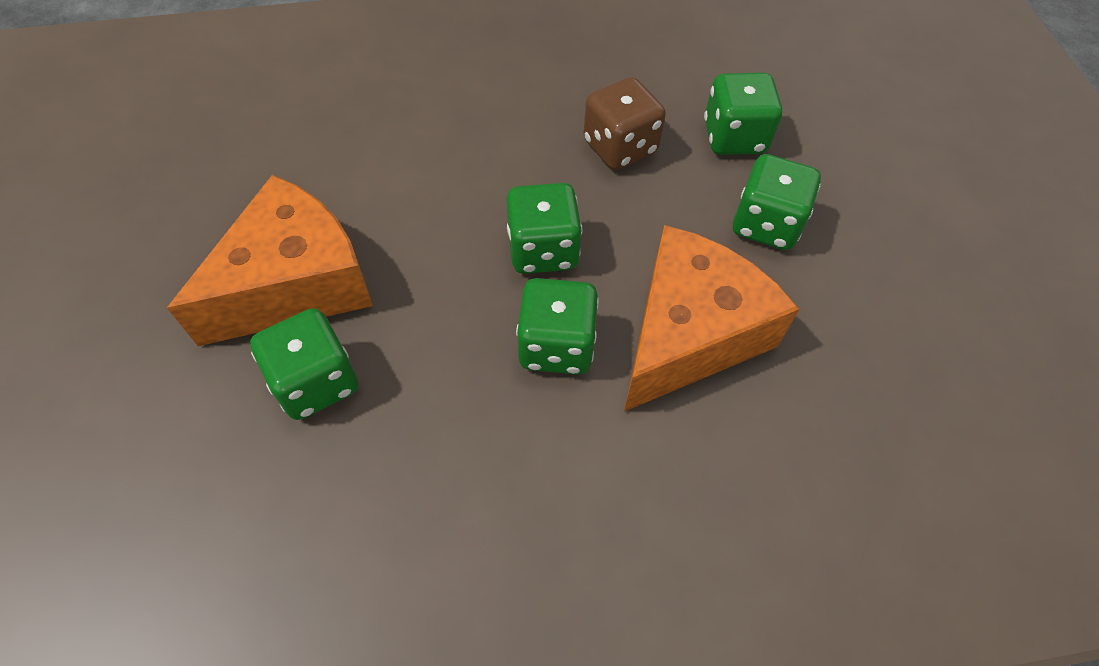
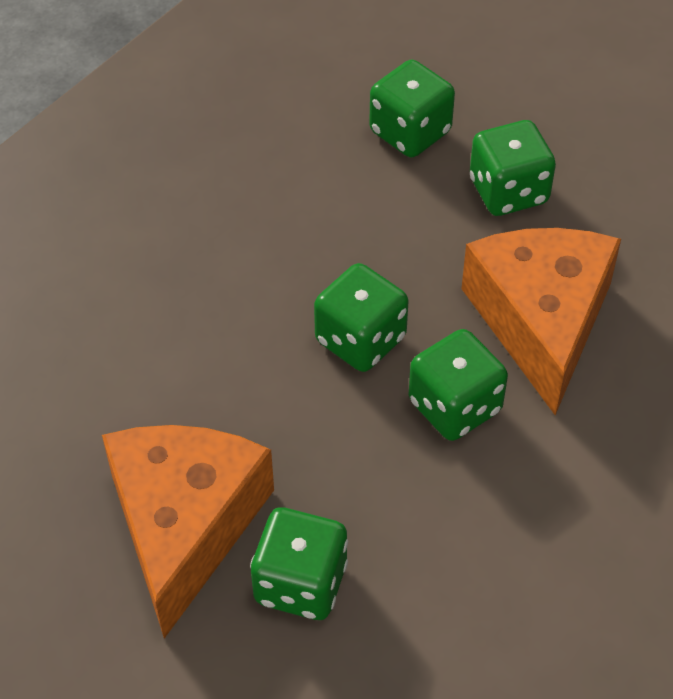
camera: 40 degrees left, 5 degrees down
brown dice [583,77,666,170] -> none

